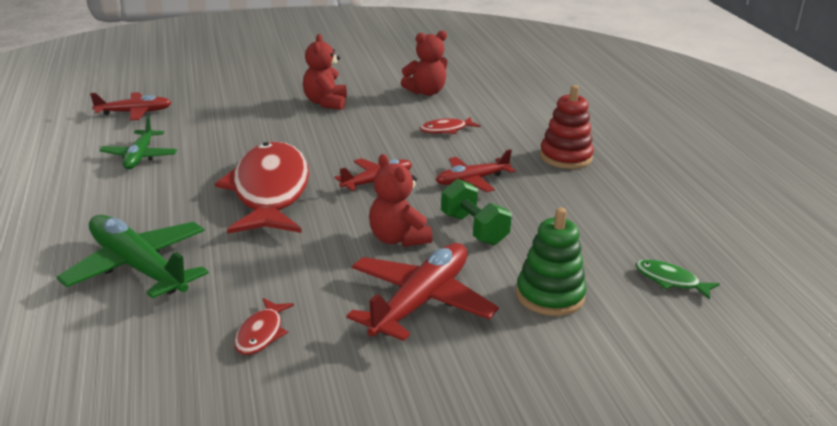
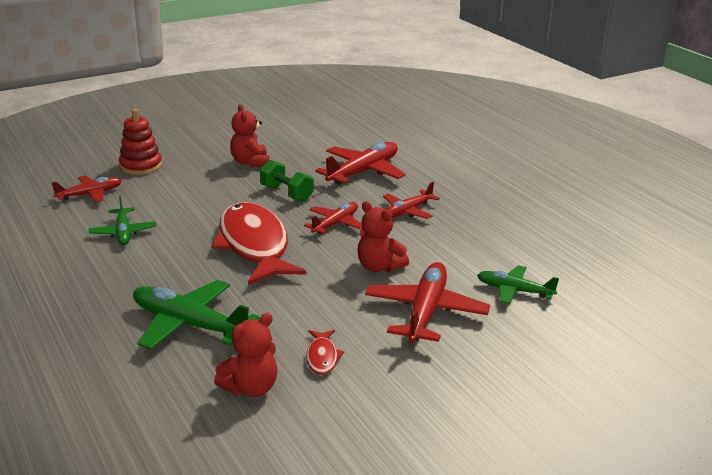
camera: 15 degrees left, 0 degrees up
red teddy bear [401,30,448,96] -> red teddy bear moved to [214,313,278,397]
red fish [420,117,481,134] -> red plane [315,142,406,185]
green dumbbell [441,179,512,245] -> green dumbbell moved to [260,160,314,202]
green stacking toy [516,208,587,316] -> green plane [477,265,559,304]
red stacking toy [540,85,594,169] -> red stacking toy moved to [119,109,162,175]
green fish [635,259,720,300] -> none

